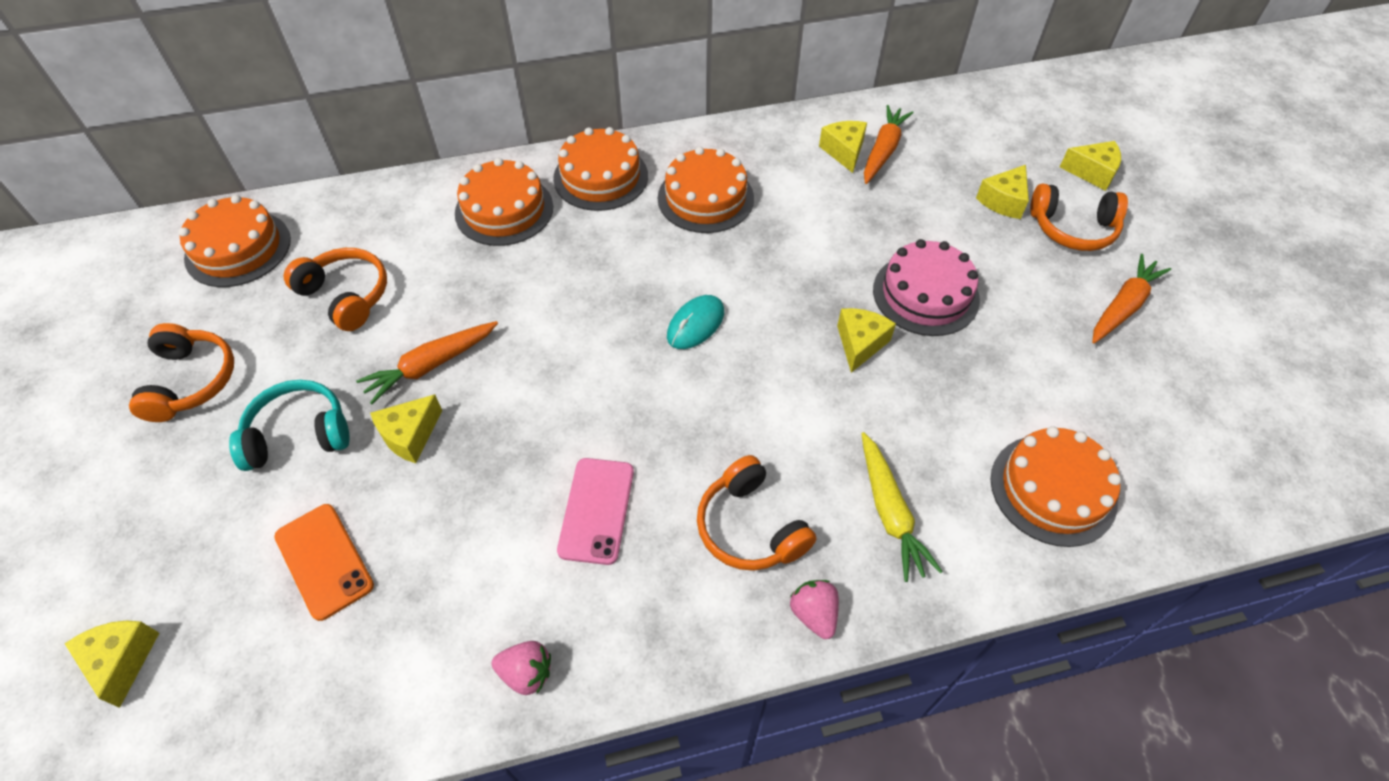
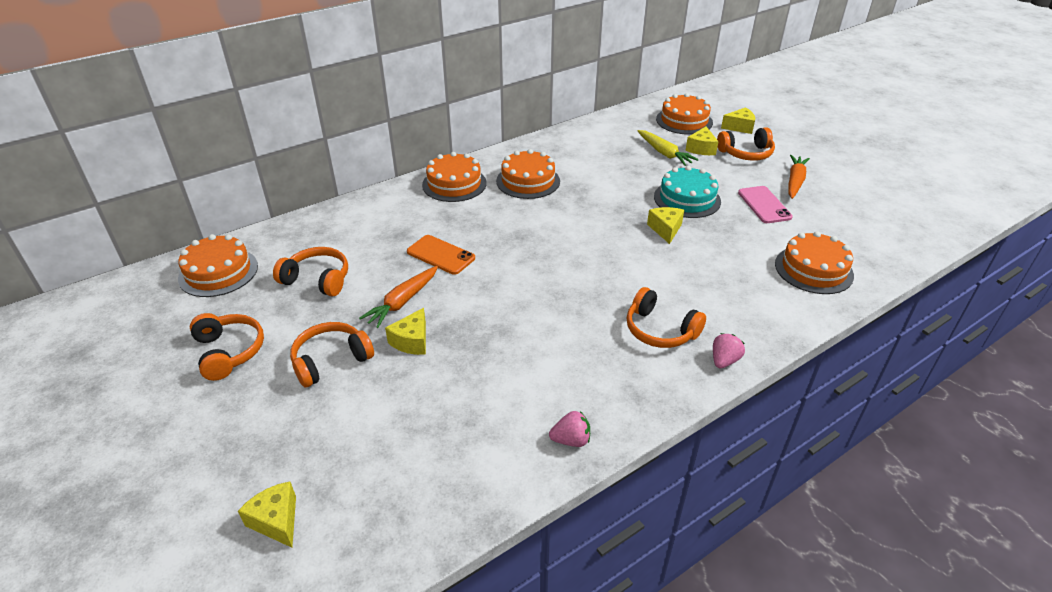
camera: 20 degrees left, 15 degrees down
turquoise headphones [229,380,350,471] -> orange headphones [290,322,374,388]
orange phone [274,504,374,621] -> orange phone moved to [407,235,475,275]
orange cake [455,158,553,246] -> orange cake moved to [656,93,713,135]
pink phone [557,458,634,565] -> pink phone moved to [738,186,793,223]
turquoise mouse [667,295,724,349] -> none
pink strawberry [790,580,839,639] -> pink strawberry turned 75 degrees clockwise [713,333,745,368]
yellow cheese [819,121,867,173] -> none
yellow carrot [861,432,943,582] -> yellow carrot moved to [638,130,699,166]
orange carrot [864,105,914,184] -> none
pink cake [873,239,980,336] -> turquoise cake [654,166,721,218]

